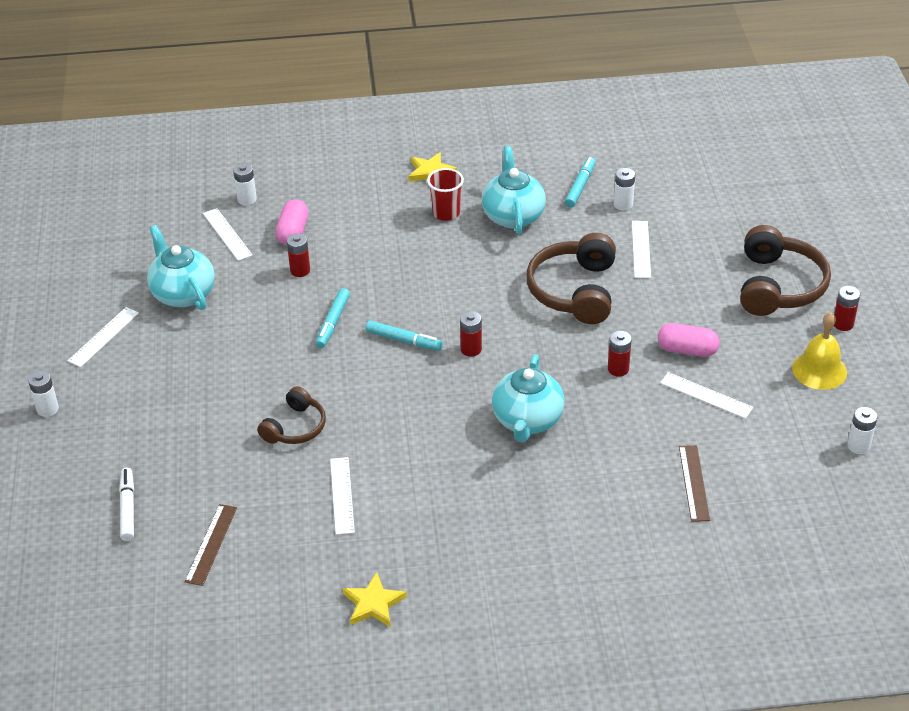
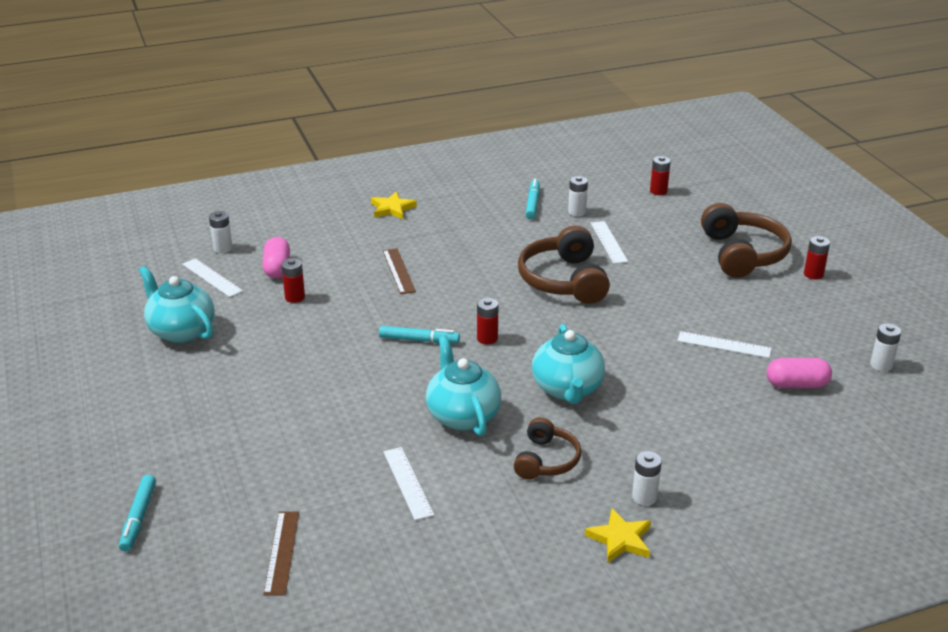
camera: 15 degrees left, 10 degrees down
white battery [28,371,59,417] -> white battery moved to [632,451,662,506]
white ruler [68,307,139,367] -> none
white marker [119,468,134,541] -> none
brown headphones [257,386,326,444] -> brown headphones moved to [514,417,581,480]
turquoise marker [316,288,350,348] -> turquoise marker moved to [119,474,156,552]
yellow star [342,572,407,627] -> yellow star moved to [585,508,651,563]
red cup [427,168,464,221] -> none
turquoise teapot [482,146,546,235] -> turquoise teapot moved to [426,336,501,436]
red battery [608,331,632,377] -> red battery moved to [650,156,671,195]
pink capsule [658,323,720,357] -> pink capsule moved to [767,358,832,388]
brown ruler [679,445,710,522] -> brown ruler moved to [383,248,416,294]
yellow bell [792,312,847,390] -> none

